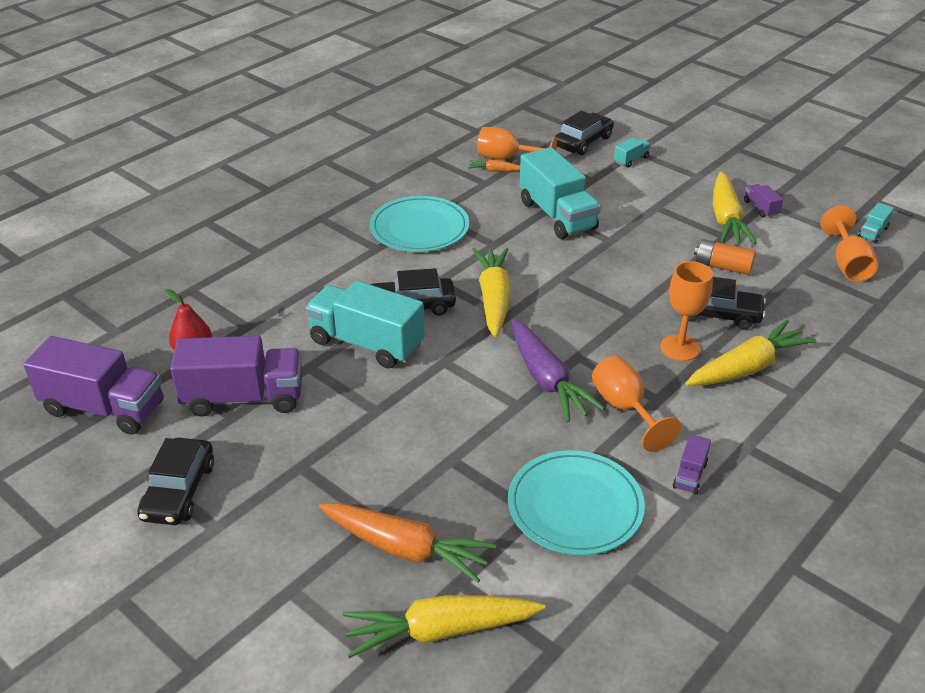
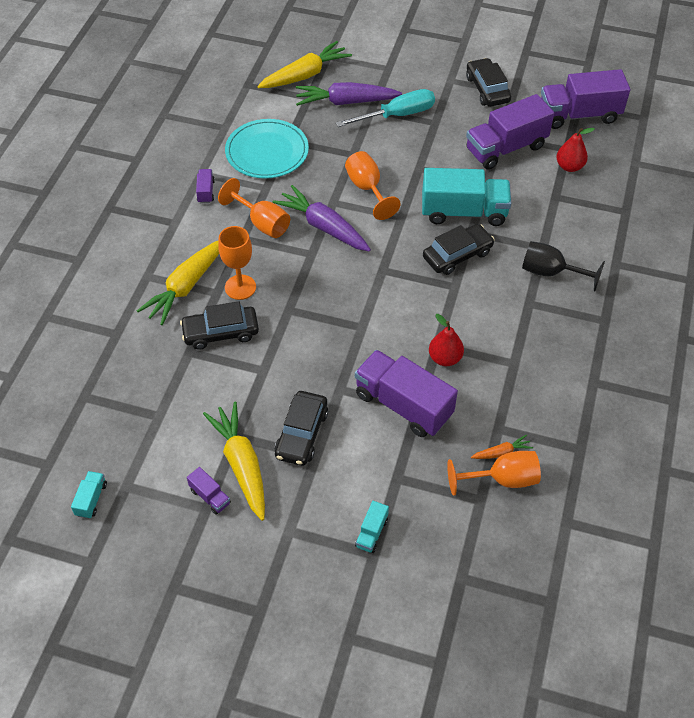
camera: 155 degrees right, 15 degrees up
orange carrot [319,503,496,583] -> purple carrot [296,82,402,106]
turquoise plate [370,196,469,252] -> none
yellow carrot [472,248,511,337] -> none
turquoise truck [519,147,601,239] -> purple truck [355,350,458,437]
black car [554,111,614,155] -> black car moved to [274,391,328,466]
orange battery [694,239,756,275] -> none
orange goblet [820,206,878,282] -> orange goblet moved to [345,151,401,220]
none -> turquoise screwdriver [336,89,435,127]
none -> red pear [429,314,464,366]
none -> black goblet [522,241,605,292]

